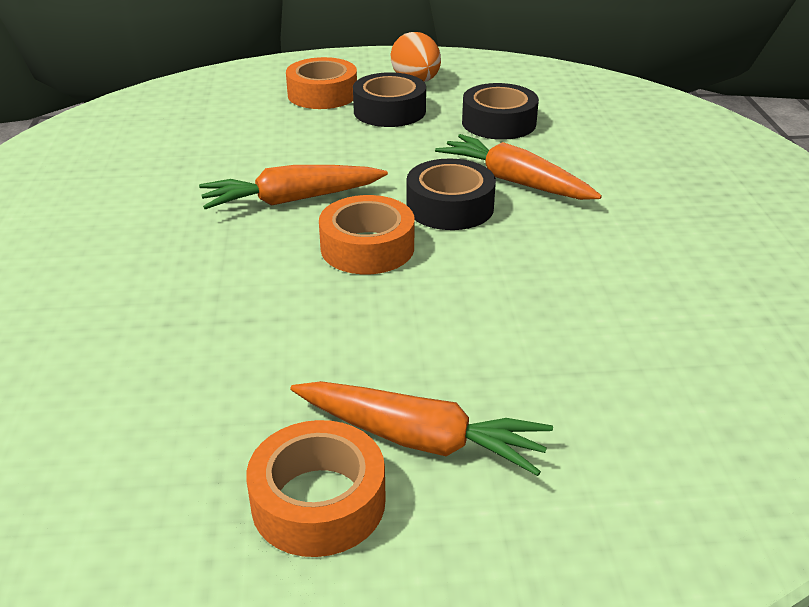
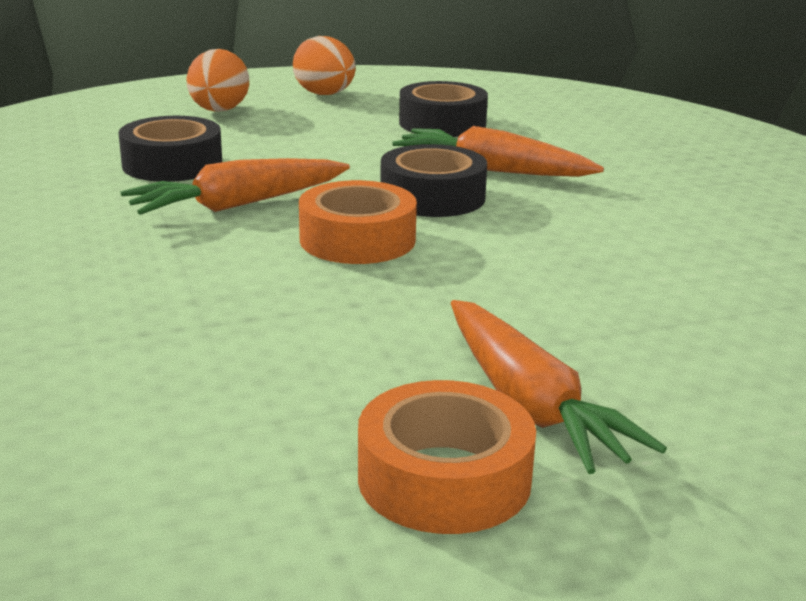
camera: 15 degrees left, 10 degrees down
orange tape [286,57,357,109] -> orange egg [186,49,249,112]
orange carrot [290,381,553,476] -> orange carrot turned 60 degrees clockwise [451,300,667,474]
black tape [353,72,426,127] -> black tape moved to [118,116,222,182]

